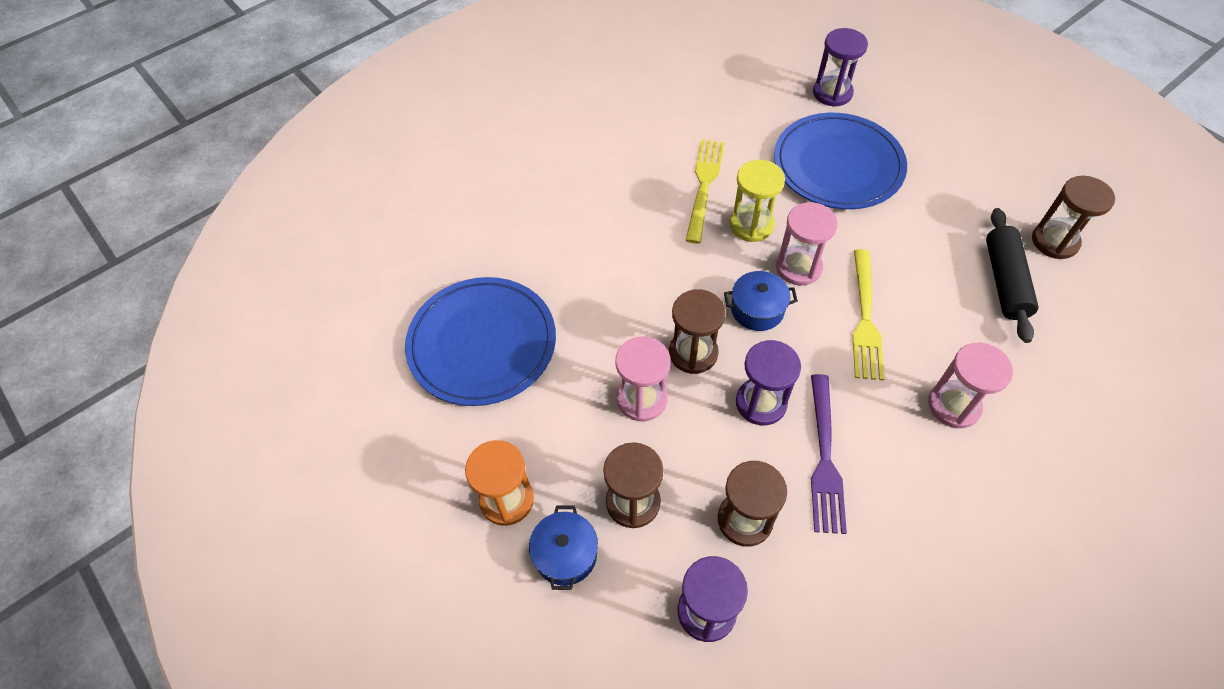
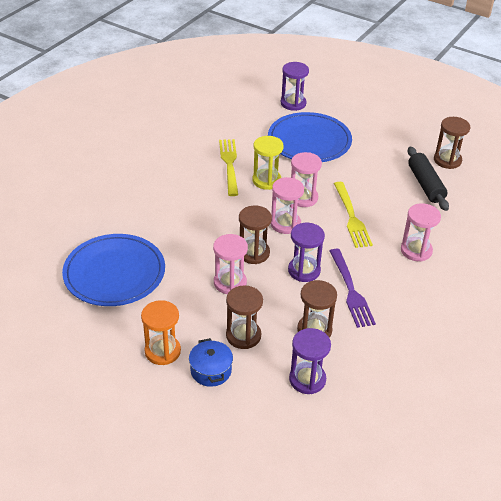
camera: 20 degrees left, 15 degrees down
blue pot [724,271,798,331] -> pink hourglass [271,177,304,234]

